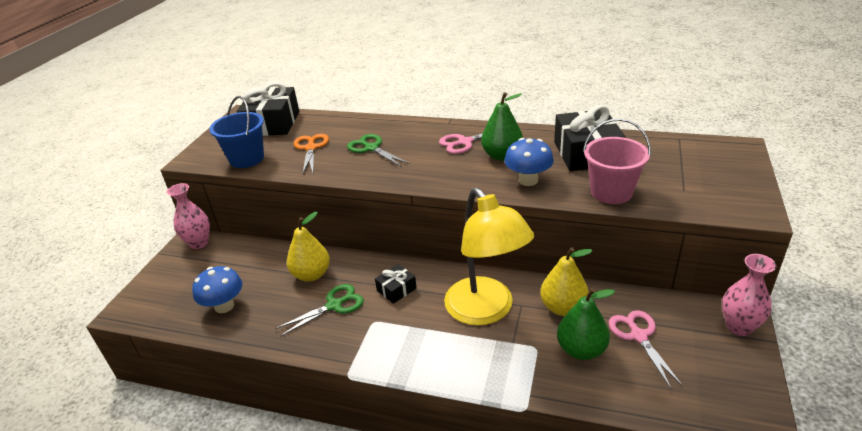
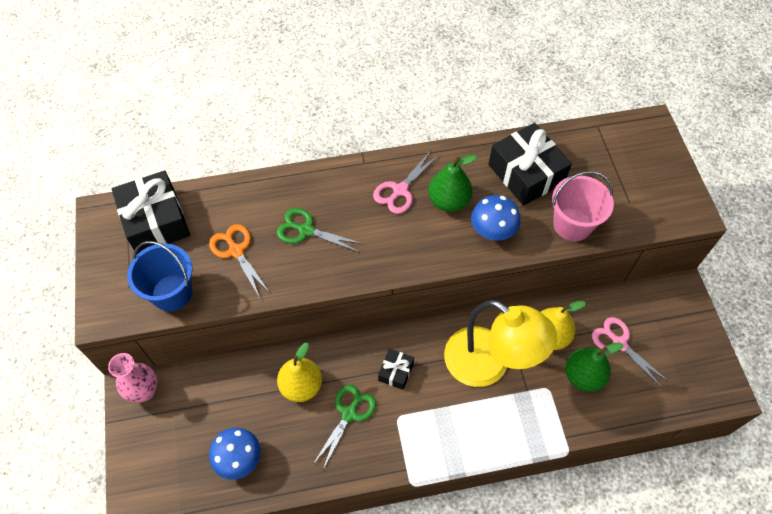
camera: 30 degrees left, 25 degrees up
pink vase [722,254,777,336] -> none

